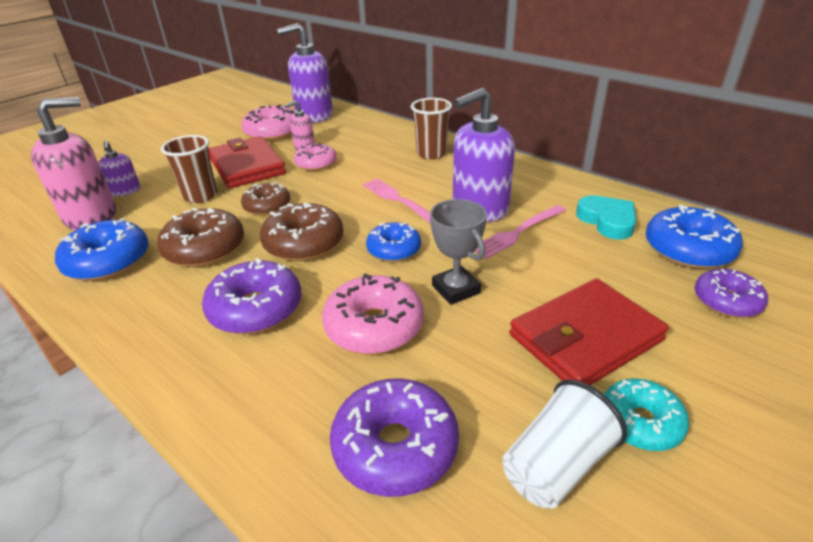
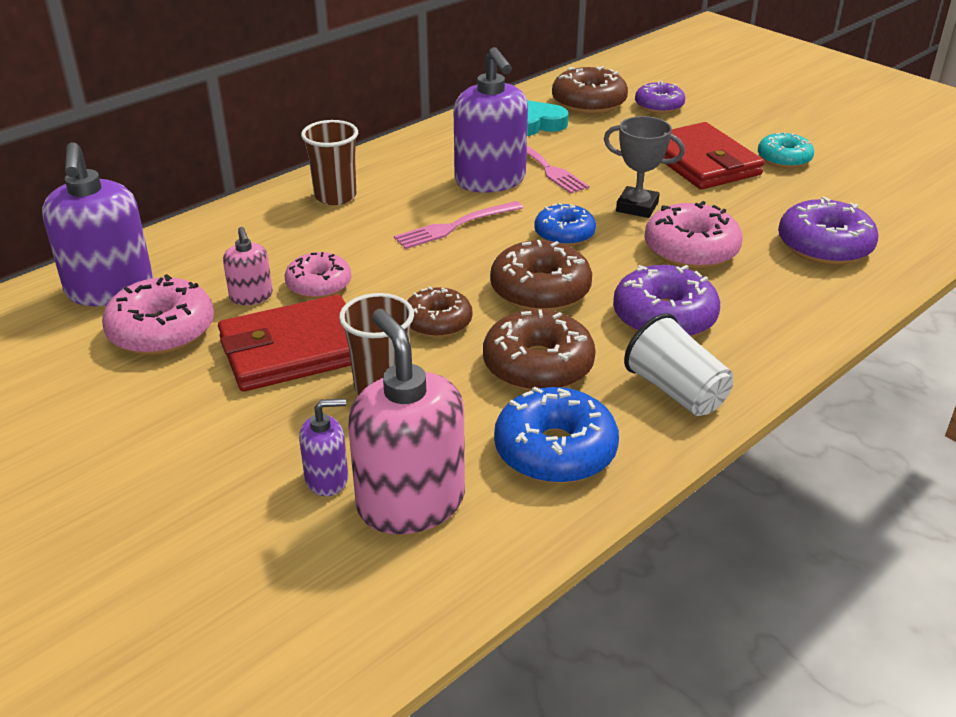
camera: 85 degrees left, 0 degrees up
grey trophy [430,199,487,305] -> grey trophy turned 45 degrees clockwise [604,116,685,218]
white cup [502,380,627,509] -> white cup moved to [624,313,733,416]
blue donut [646,204,743,269] -> brown donut [552,66,628,114]

